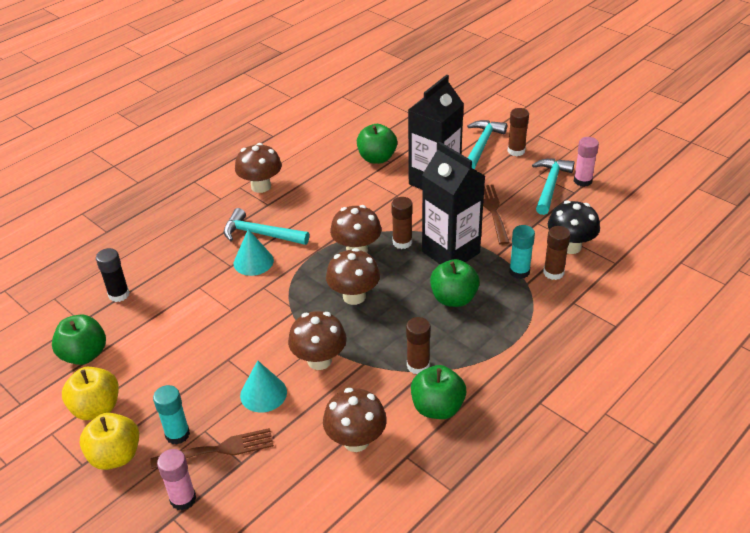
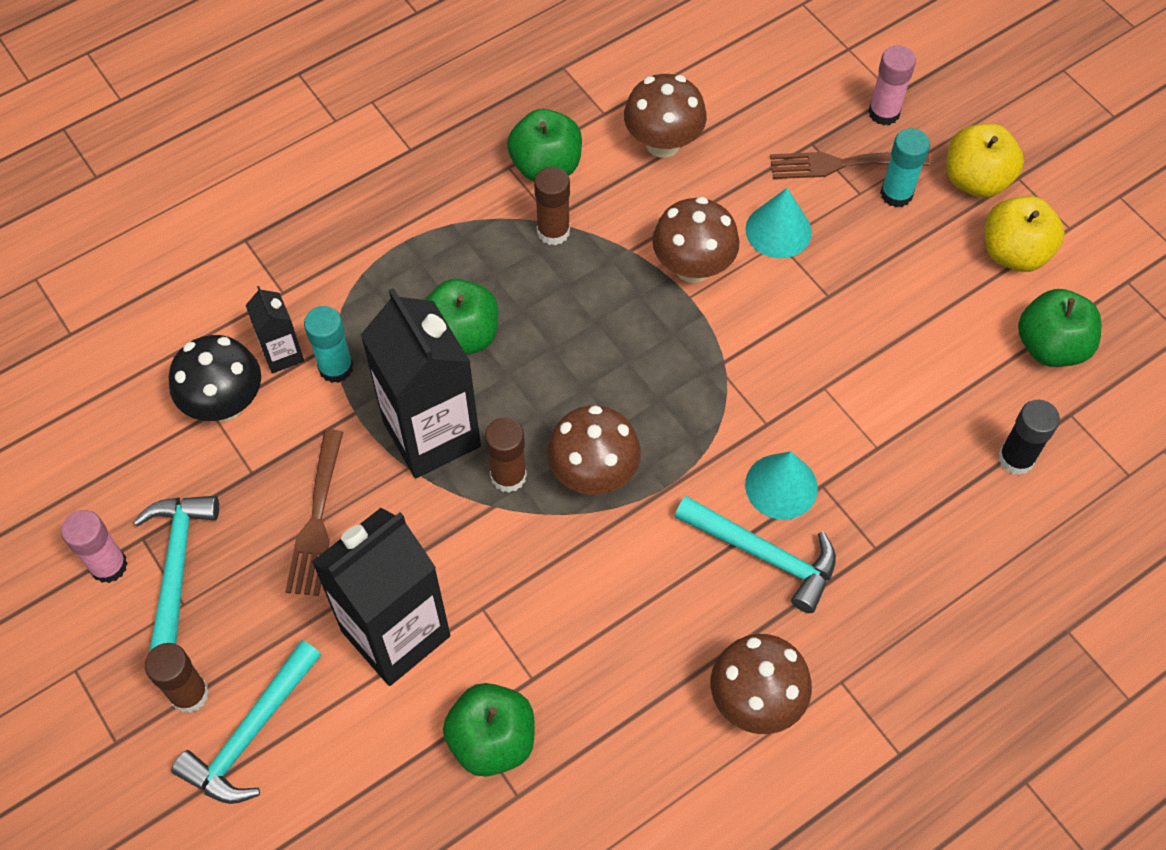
camera: 170 degrees left, 20 degrees up
brown mushroom [326,248,380,305] -> none
turquoise hammer [532,159,575,215] -> turquoise hammer turned 150 degrees clockwise [133,496,219,652]
brown glue stick [543,226,571,280] -> black carton [246,286,304,374]

